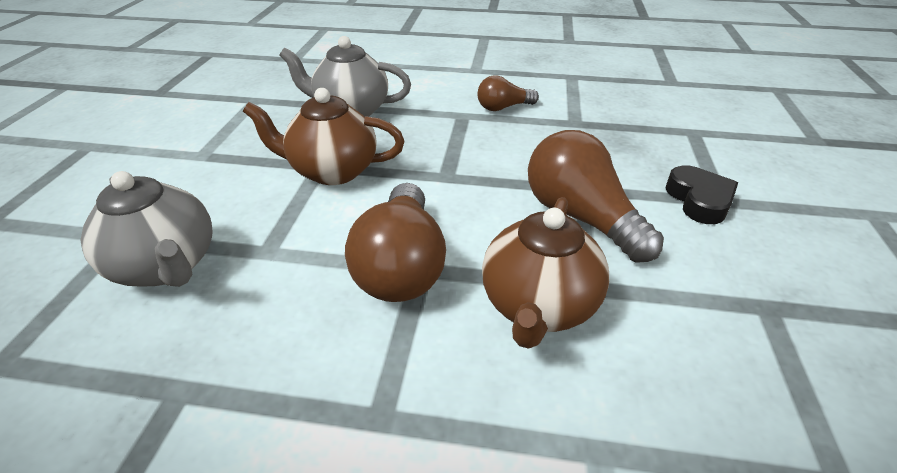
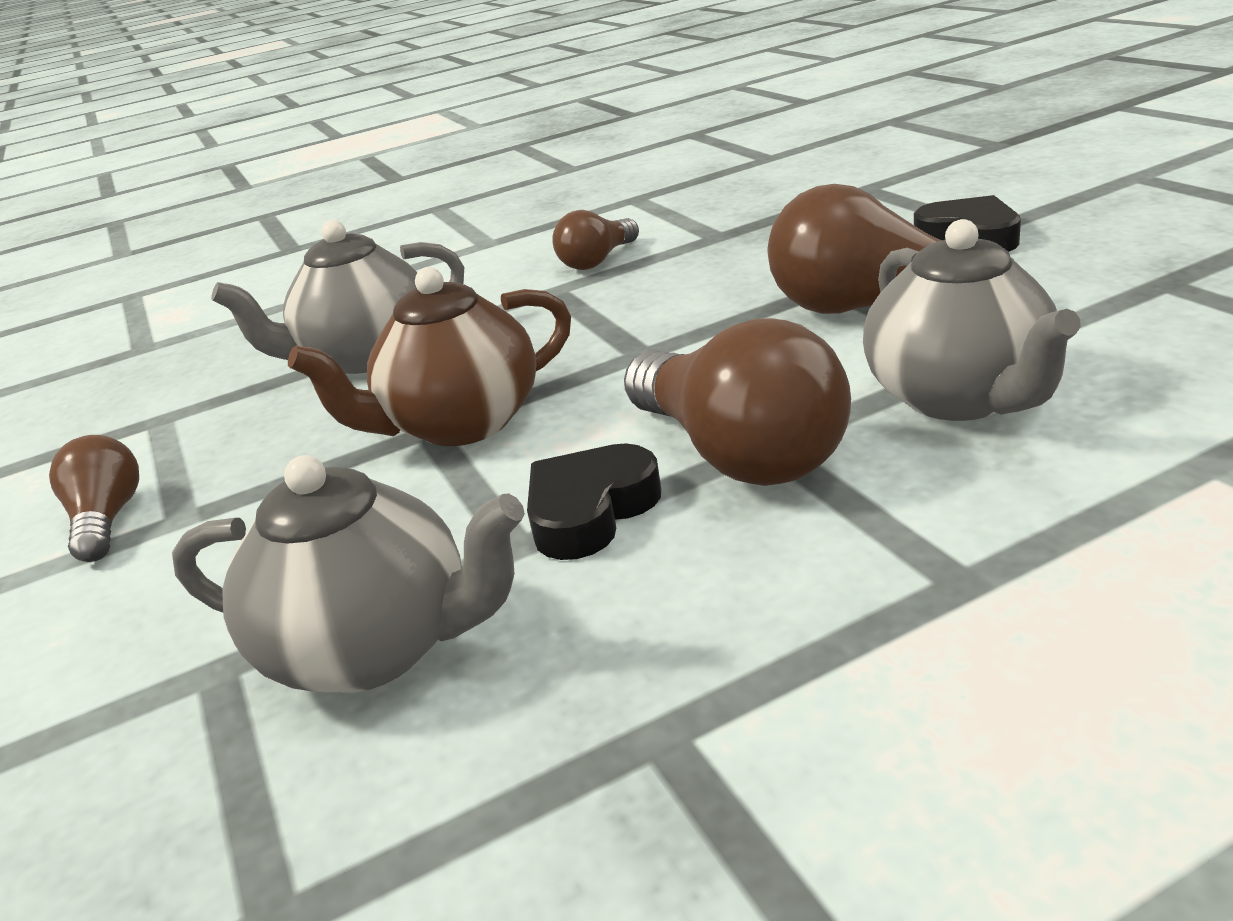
camera: 30 degrees left, 10 degrees down
brown teapot [482,197,609,349] -> grey teapot [863,219,1081,421]
none -> brown light bulb [49,435,139,562]
none -> black heart [527,443,661,560]

